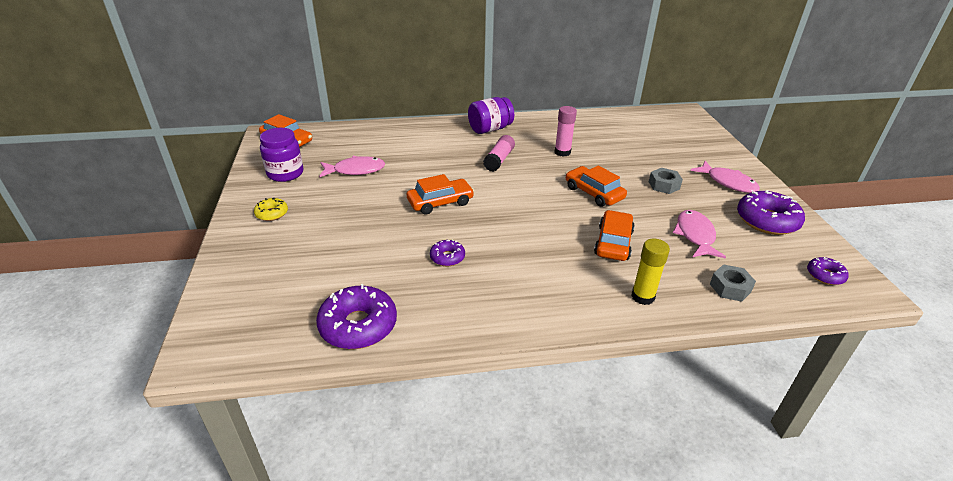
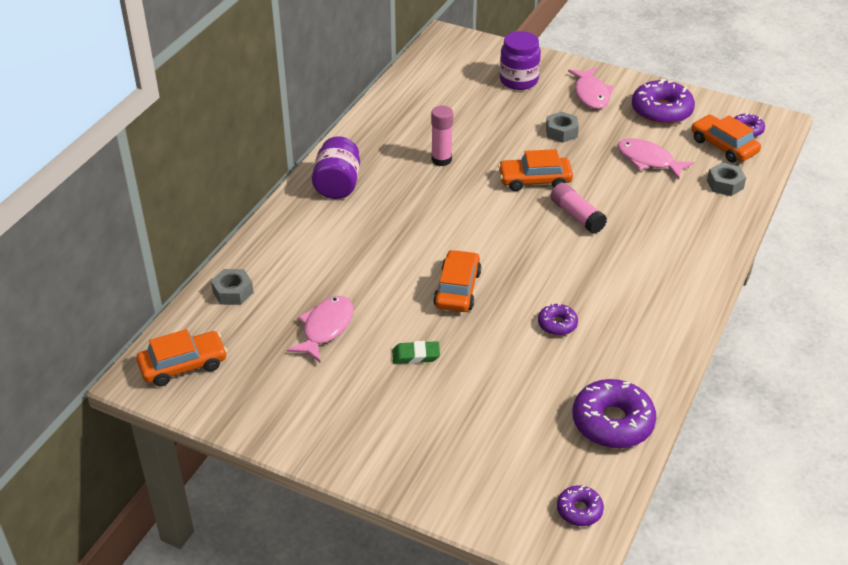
camera: 55 degrees left, 5 degrees up
yellow donut [254,198,288,221] -> none
purple jar [260,128,304,182] -> purple jar moved to [500,31,541,90]
pink glue stick [483,135,515,171] -> pink glue stick moved to [550,183,607,234]
orange car [594,210,635,261] -> orange car moved to [691,115,761,163]
yellow glue stick [631,239,670,305] -> none
pink fish [690,161,760,193] -> pink fish turned 90 degrees clockwise [568,68,614,109]
none -> grey nut [211,269,254,305]
none -> green eraser [392,341,440,364]
none -> purple donut [557,485,604,526]

